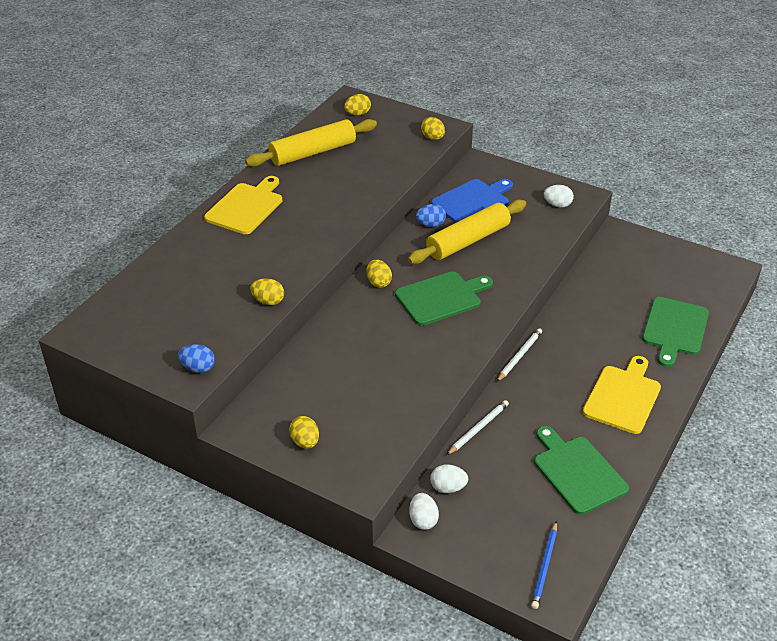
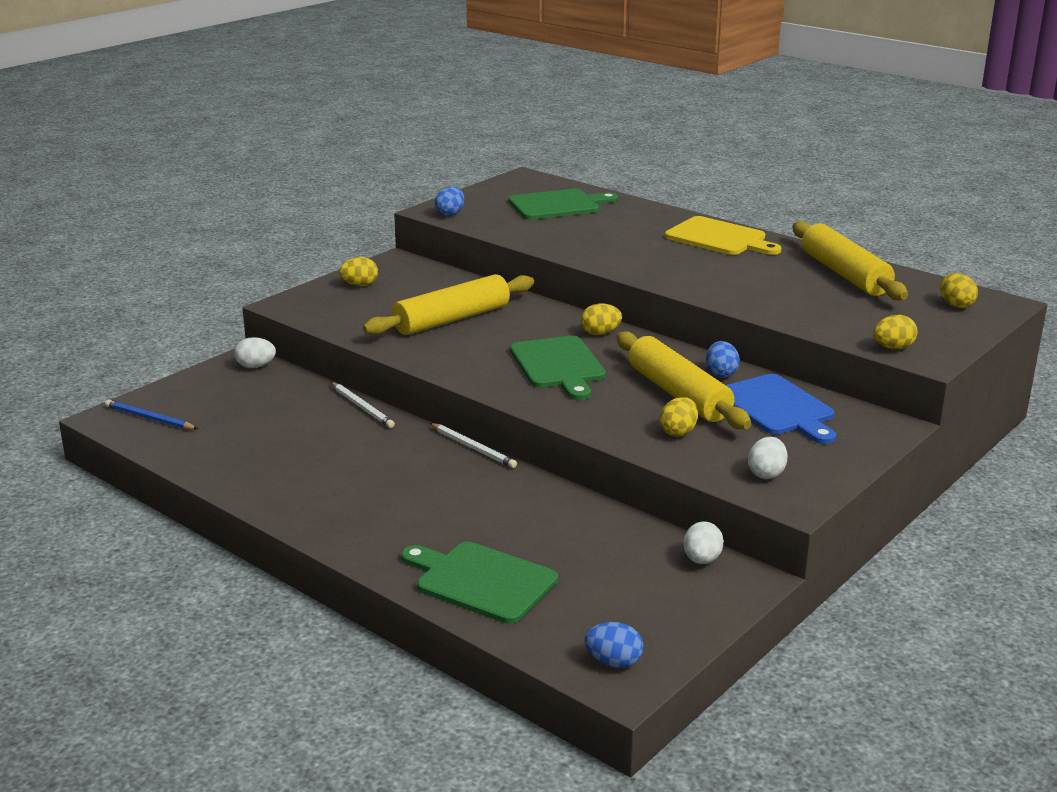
camera: 100 degrees right, 15 degrees down
yellow egg [250,278,284,305] -> yellow egg moved to [660,397,698,437]
white egg [430,465,468,493] -> white egg moved to [683,522,724,564]
green cutting board [534,426,629,515] -> green cutting board moved to [509,189,618,220]
yellow cutting board [583,356,661,434] -> none
none -> yellow rolling pin [363,274,534,335]
none -> blue egg [585,622,643,668]

